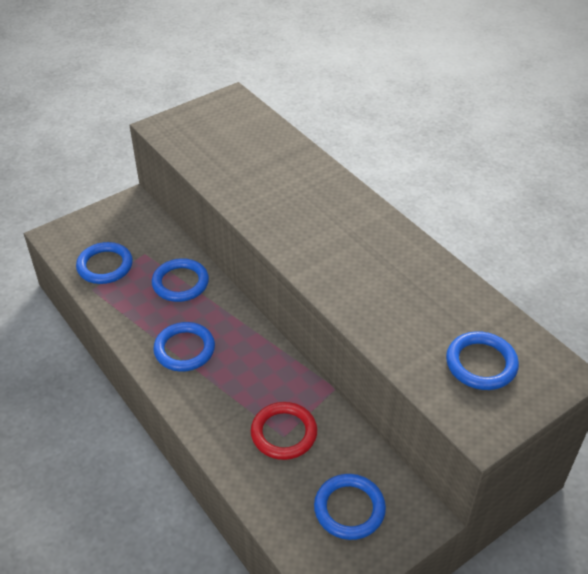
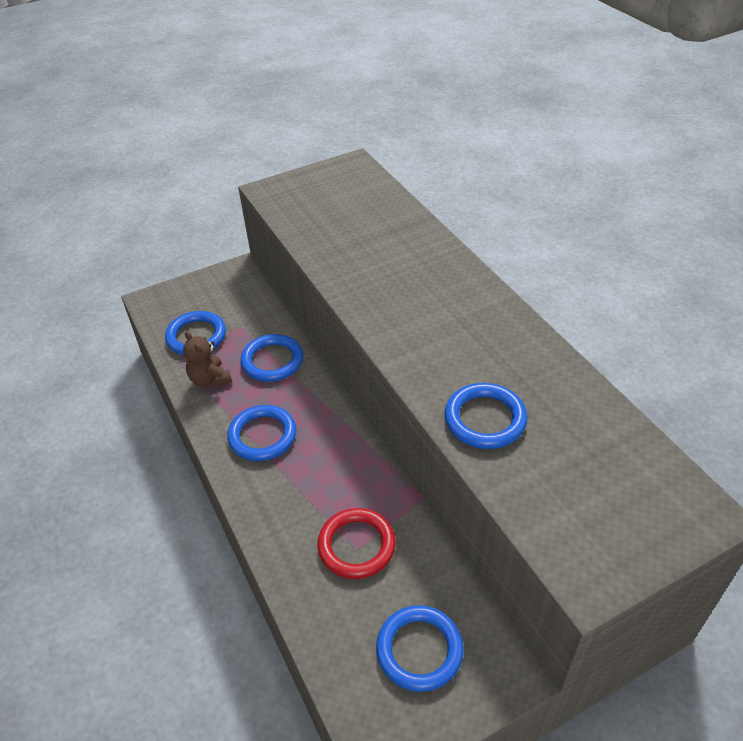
camera: 10 degrees right, 0 degrees up
blue ring [446,331,519,390] -> blue ring moved to [444,383,527,449]
none -> brown teddy bear [183,331,232,387]

